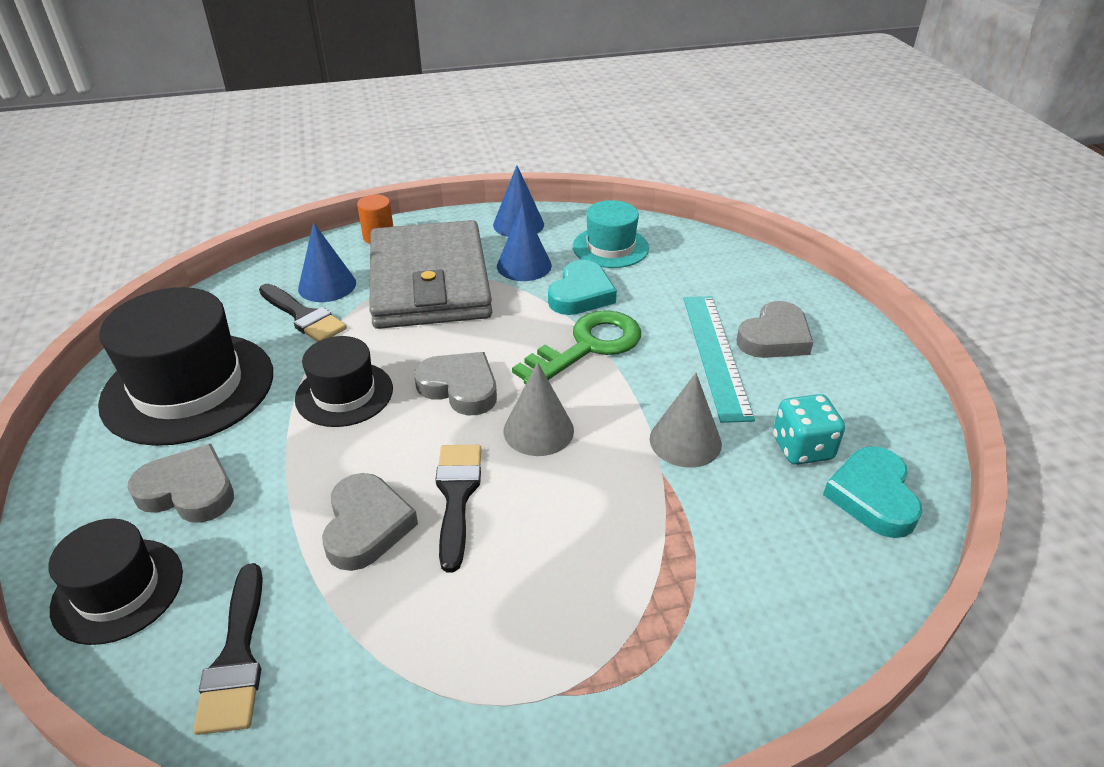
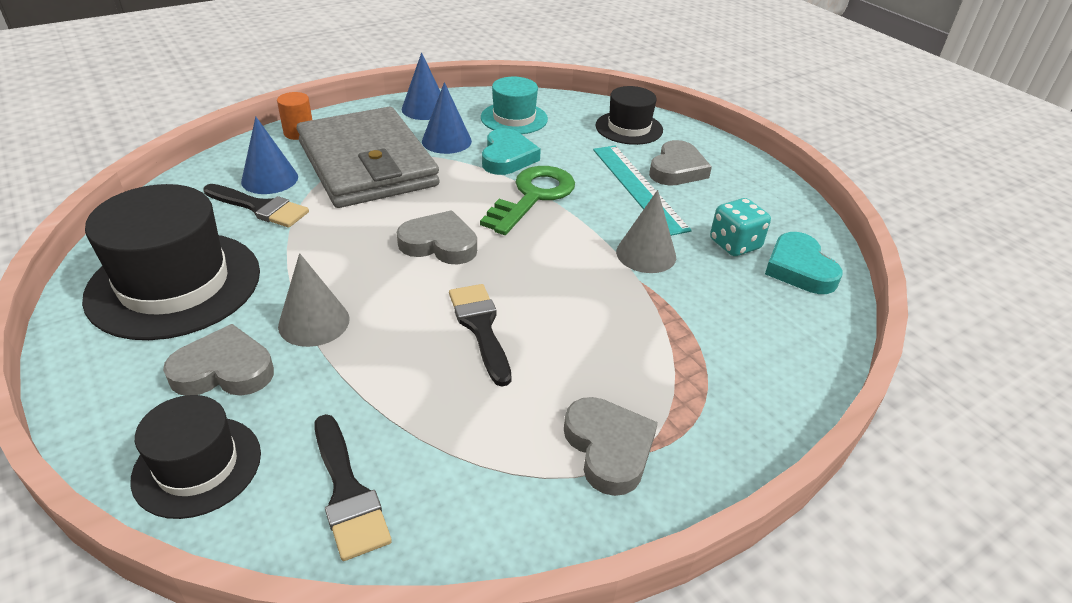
camera: 20 degrees left, 0 degrees up
black hat [295,336,393,427] -> black hat moved to [595,86,663,145]
grey heart [322,473,418,571] -> grey heart moved to [564,397,658,496]
grey cone [504,362,574,456] -> grey cone moved to [278,253,350,347]

